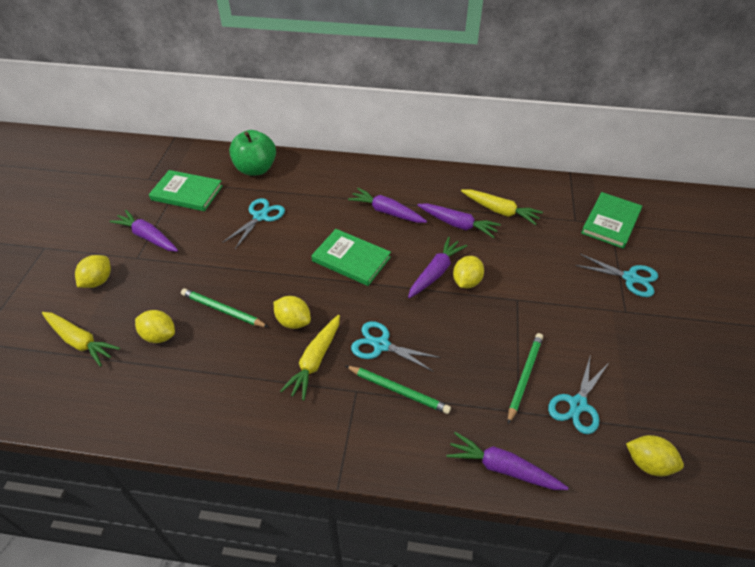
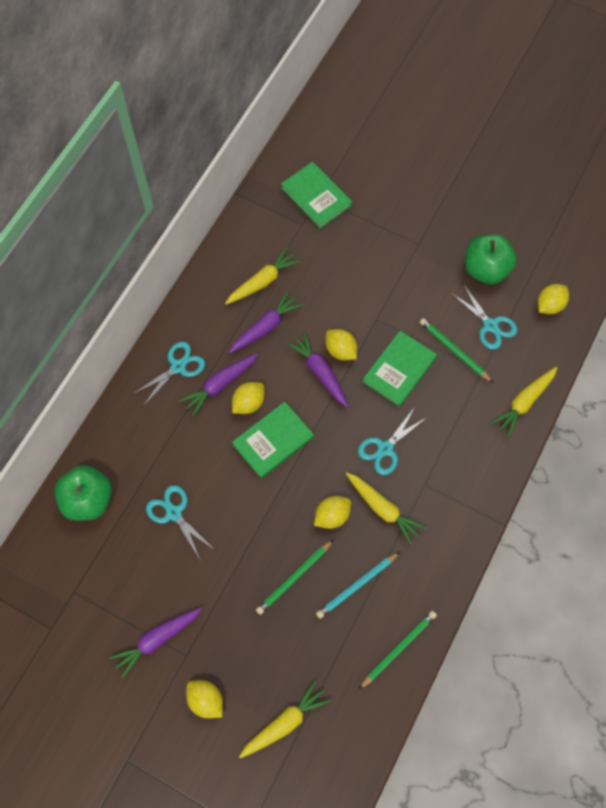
camera: 70 degrees left, 20 degrees up
yellow lemon [135,310,175,343] -> yellow lemon moved to [232,382,265,414]
green book [149,170,223,211] -> green book moved to [362,331,437,407]
green pencil [346,366,451,414] -> green pencil moved to [359,611,437,689]
purple carrot [447,432,568,490] -> yellow carrot [491,367,558,437]
turquoise scissors [575,254,658,297] -> turquoise scissors moved to [133,342,205,406]
none -> turquoise pencil [316,552,400,619]
none -> green apple [465,234,517,284]

